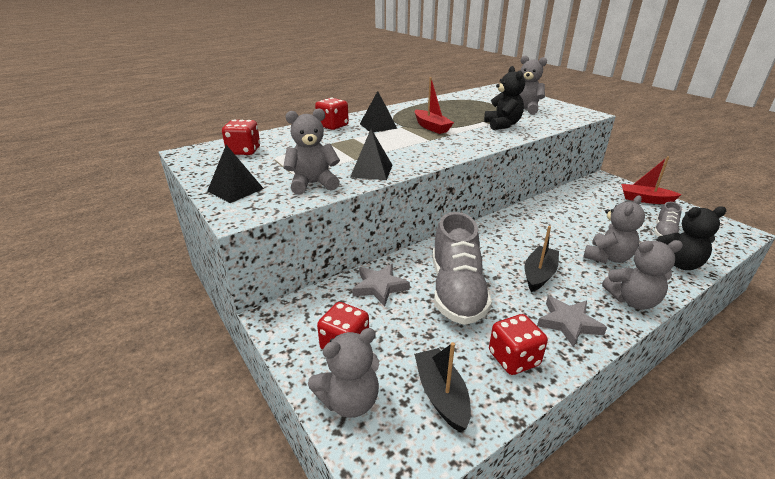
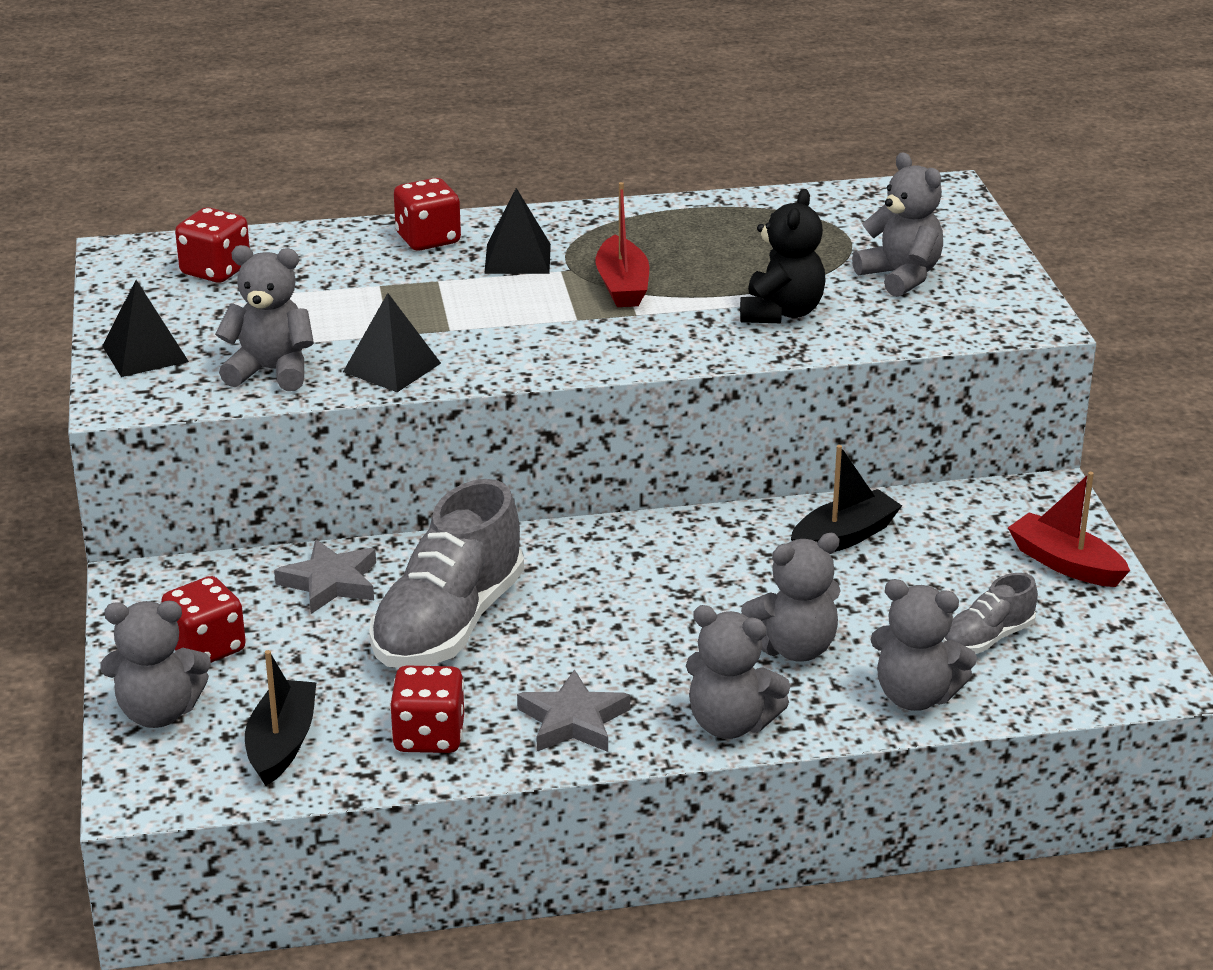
camera: 25 degrees right, 0 degrees up
black boat [525,226,559,292] -> black boat moved to [791,445,902,552]
black teddy bear [657,206,727,270] -> grey teddy bear [870,579,977,711]

